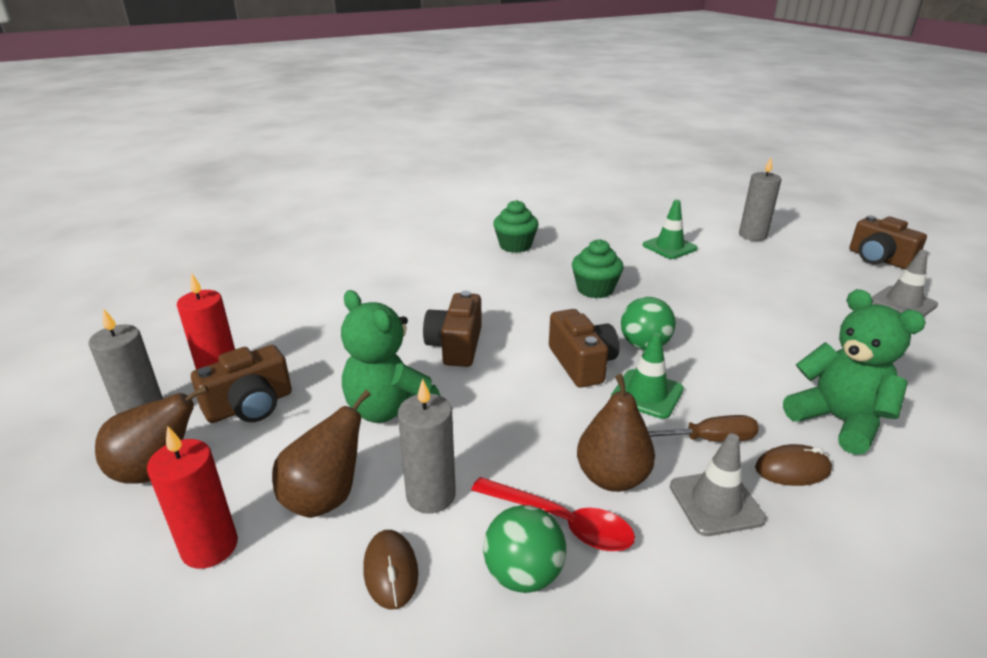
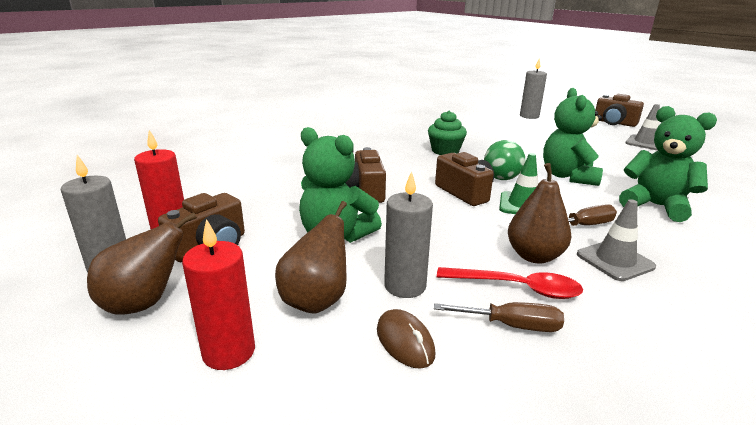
camera: 15 degrees left, 5 degrees down
green ball [483,505,566,593] -> brown screwdriver [434,302,564,332]
green cupcake [493,200,539,253] -> none
green traffic cone [643,200,698,259] -> none
brown mouse [755,444,832,486] -> none
none -> green teddy bear [543,88,603,186]

